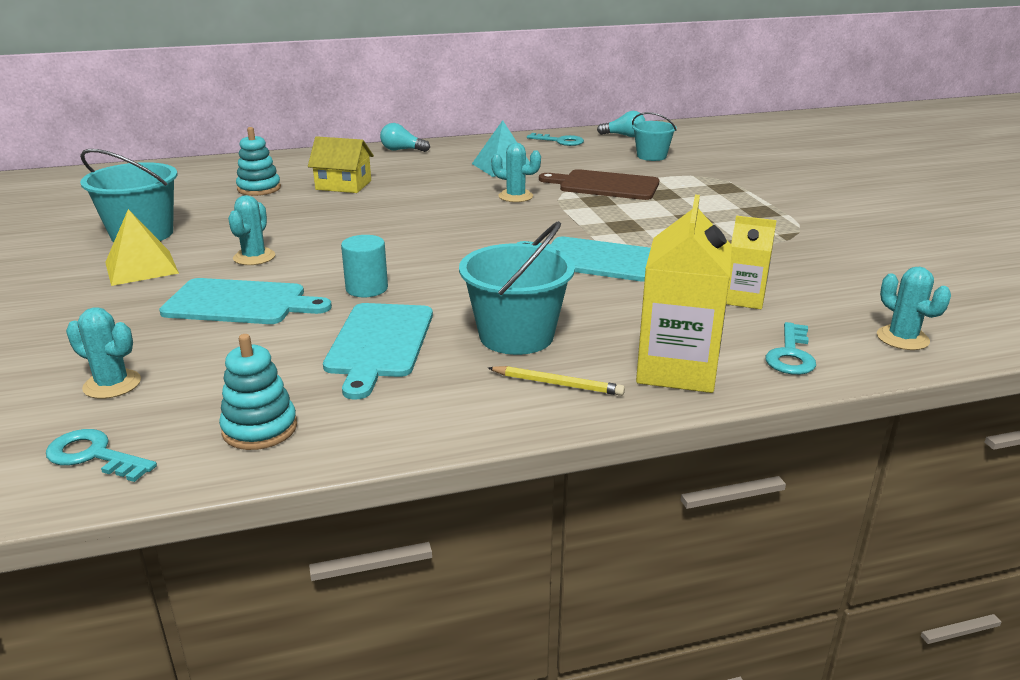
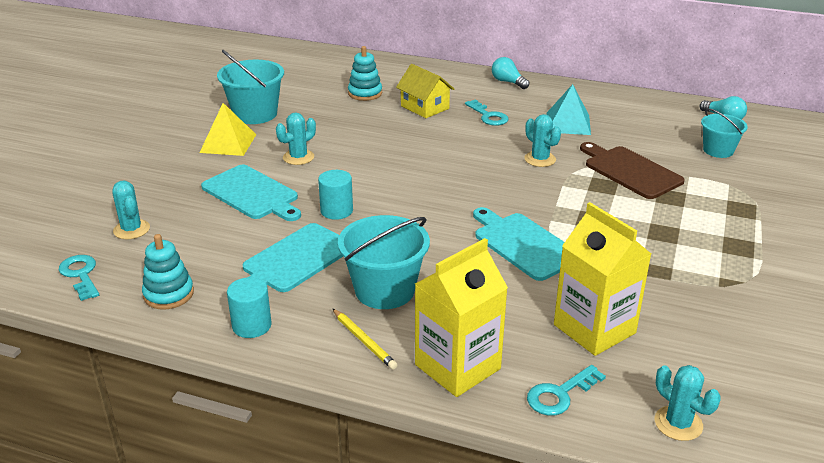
camera: 35 degrees right, 5 degrees up
turquoise key [527,133,584,146] -> turquoise key moved to [465,99,508,126]
yellow carton [726,216,777,309] -> yellow carton [554,202,651,356], size x1.71
turquoise cactus [877,267,951,350] -> turquoise cactus turned 45 degrees counterclockwise [655,365,721,441]
none -> turquoise cylinder [227,277,272,338]

